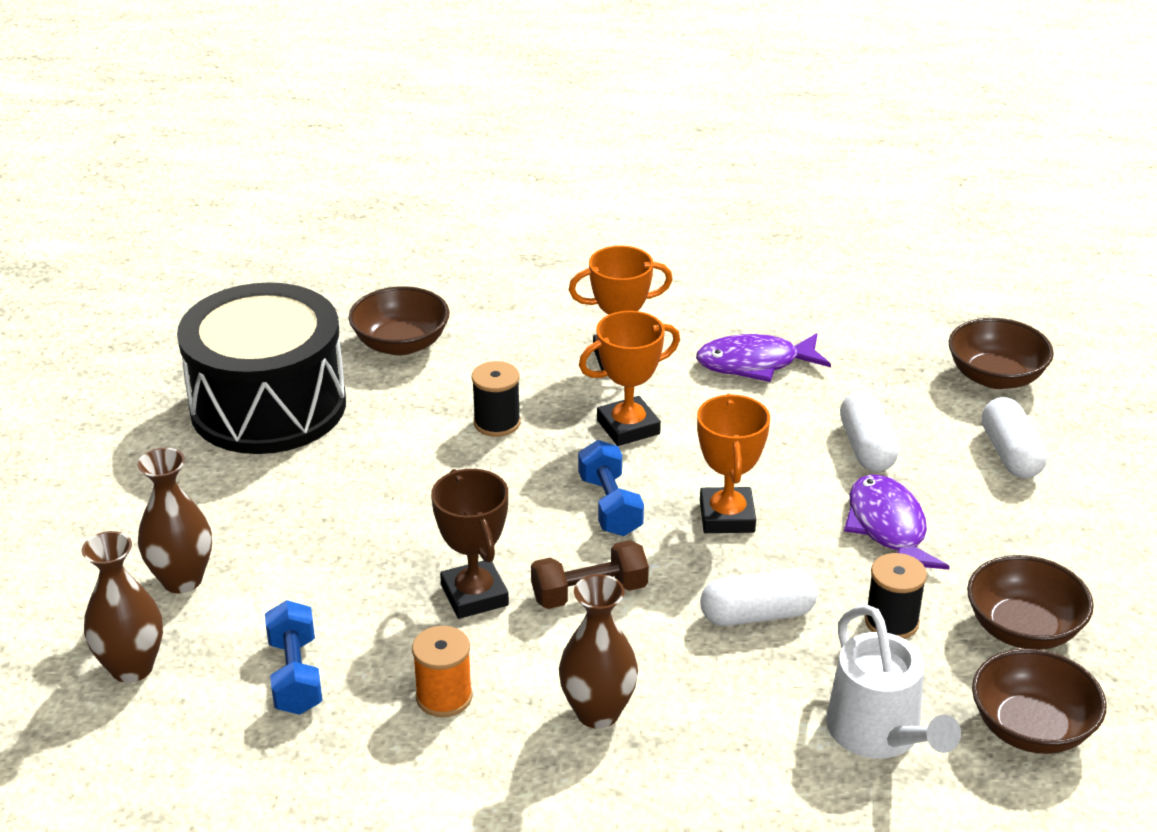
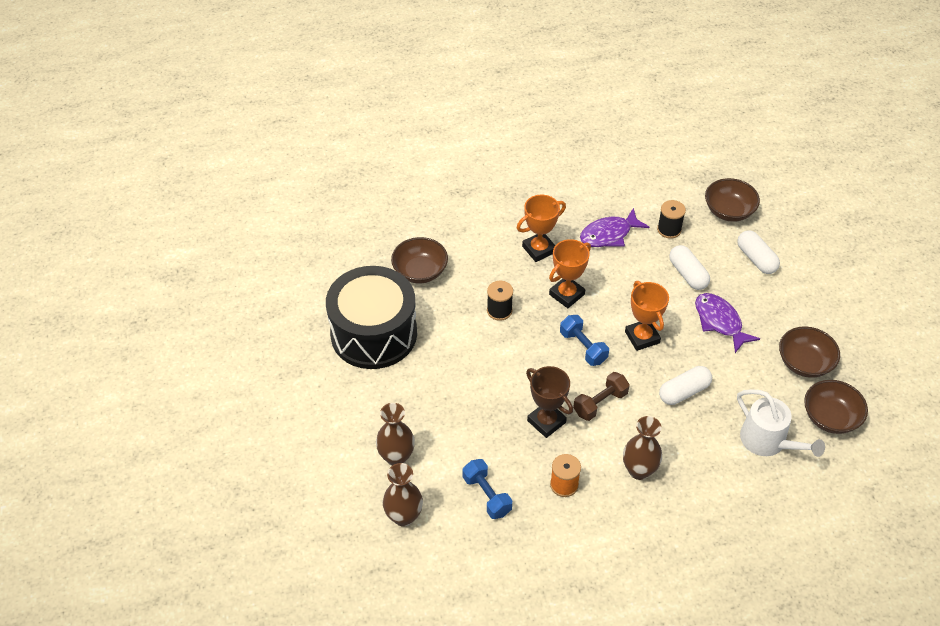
camera: 20 degrees left, 15 degrees up
black spool [865,553,927,639] -> black spool moved to [657,200,686,239]

